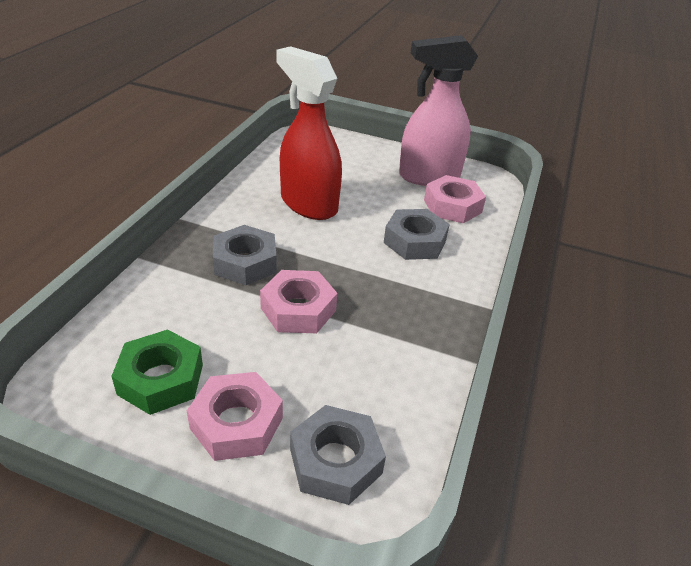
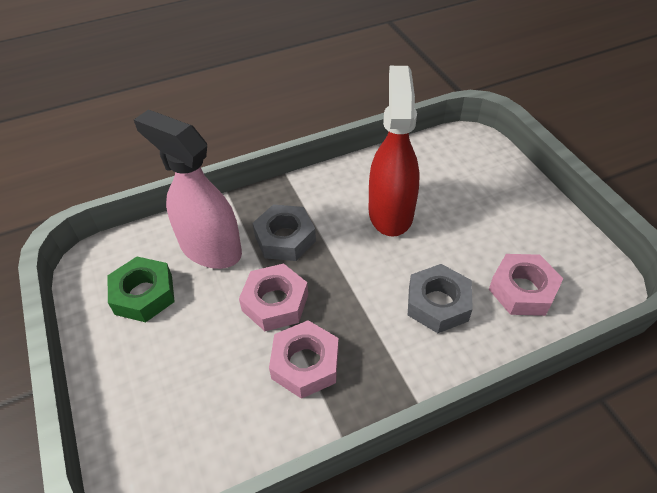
camera: 50 degrees right, 10 degrees up
pink nut [187,372,283,461] -> pink nut moved to [269,320,339,399]
grey nut [290,405,386,505] -> none
pink spray bottle [399,35,478,186] -> pink spray bottle moved to [134,110,242,269]

